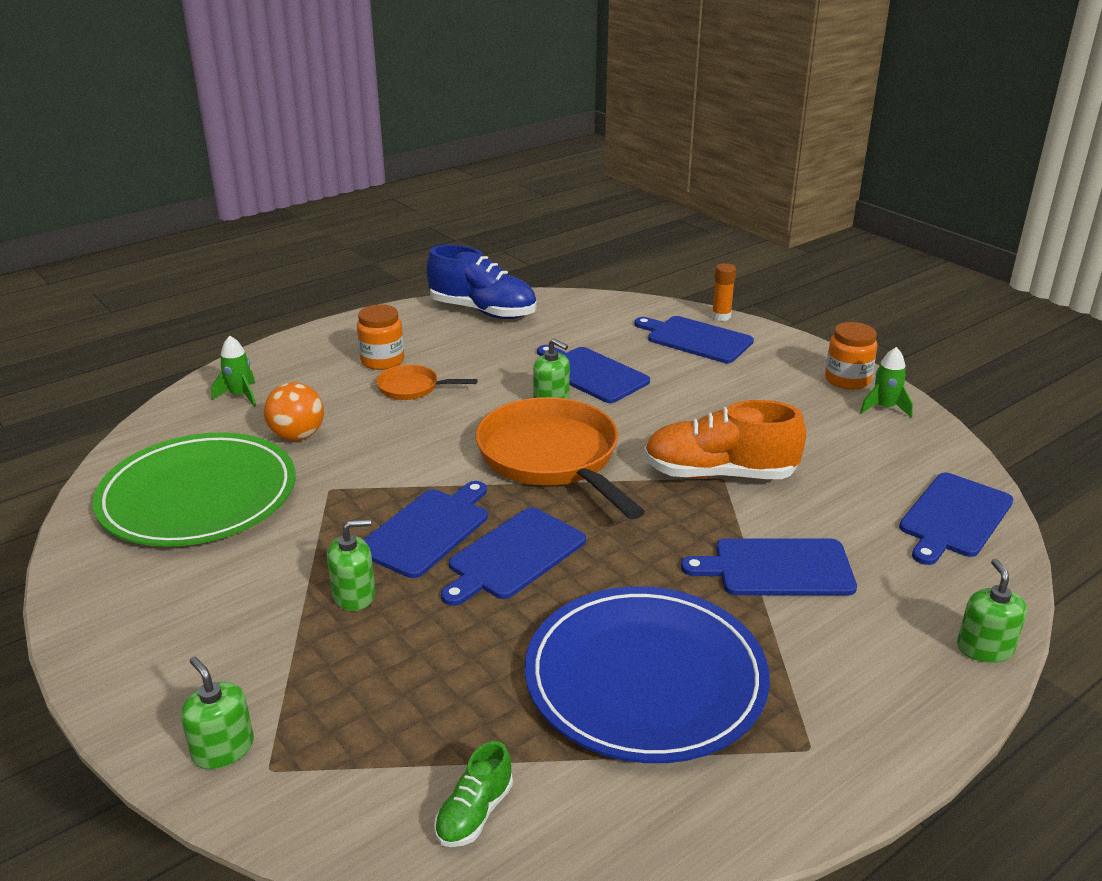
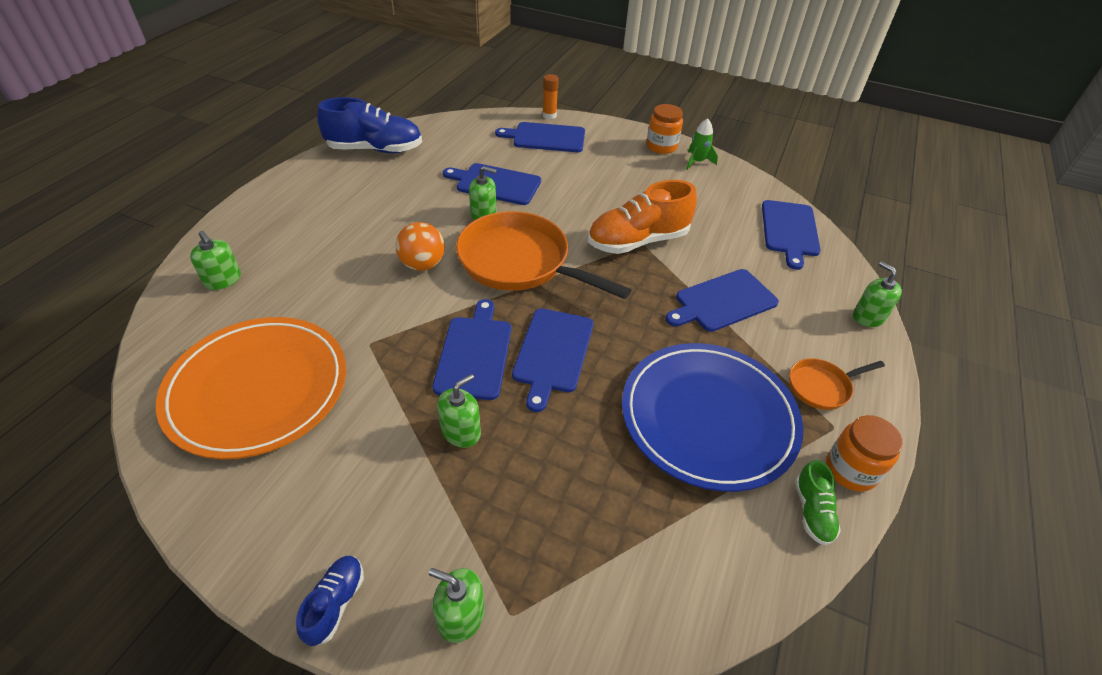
camera: 30 degrees left, 15 degrees up
green plate [93,432,296,547] -> orange plate [156,317,346,459]
green rocket [211,336,256,407] -> green soap dispenser [190,231,241,290]
orange ball [264,382,324,441] -> orange ball moved to [396,222,445,271]
orange jar [357,304,404,370] -> orange jar moved to [826,415,903,492]
orange pan [376,365,477,400] -> orange pan moved to [789,358,885,410]
green shoe [434,741,513,847] -> green shoe moved to [795,460,841,545]
none -> blue shoe [296,556,364,646]

